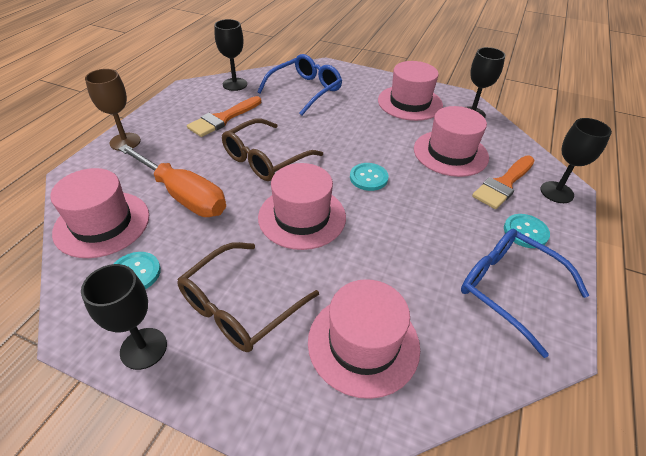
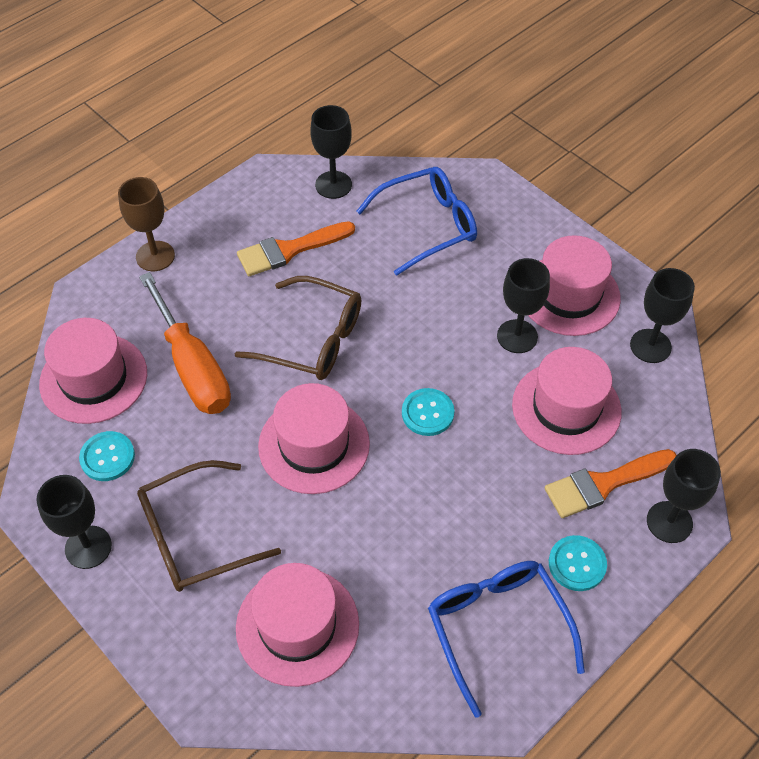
camera: 25 degrees right, 10 degrees up
brown glasses [222,119,323,181] -> brown glasses turned 135 degrees counterclockwise [235,276,361,380]
none -> black goblet [497,258,550,353]

